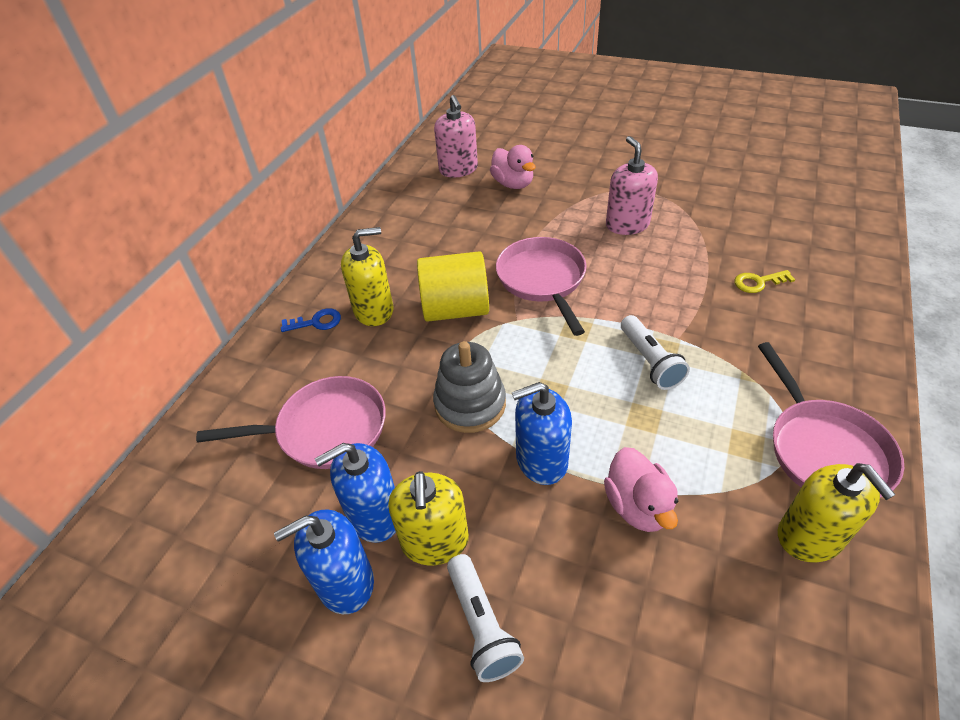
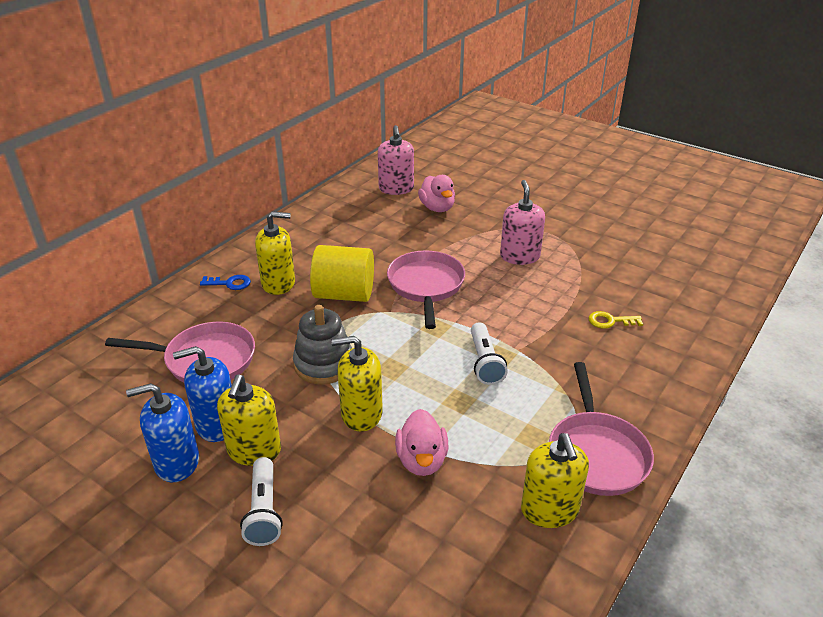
camera: 10 degrees right, 10 degrees down
blue soap dispenser [512,382,572,485] -> yellow soap dispenser [331,336,383,432]

